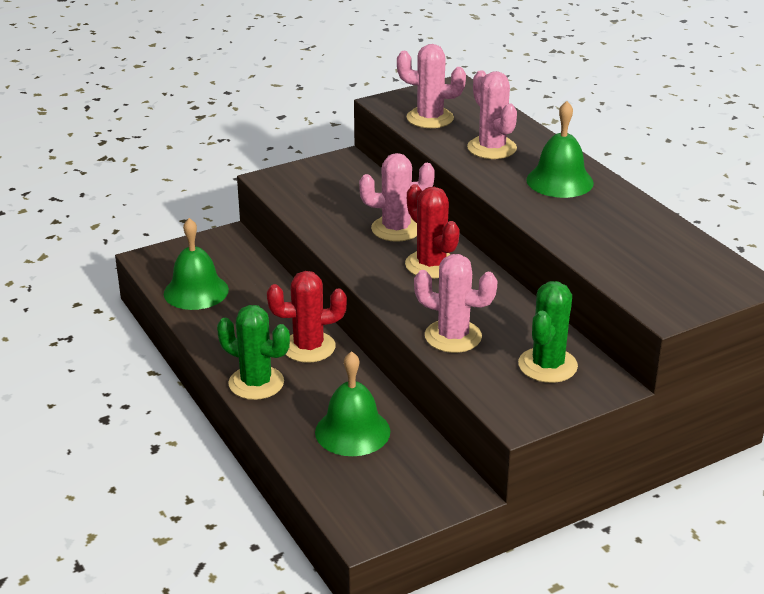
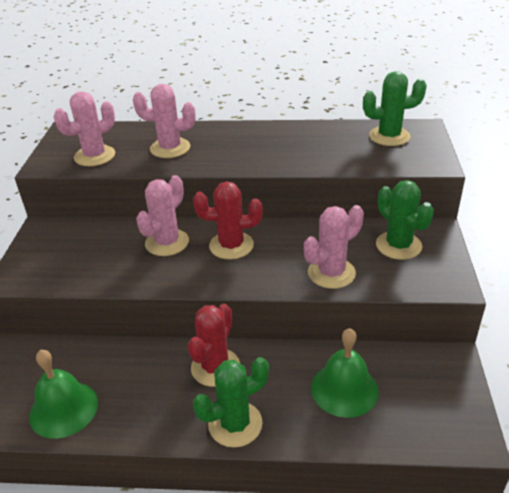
camera: 55 degrees left, 5 degrees up
green bell [526,101,594,198] -> none
none -> green cactus [363,71,427,146]

